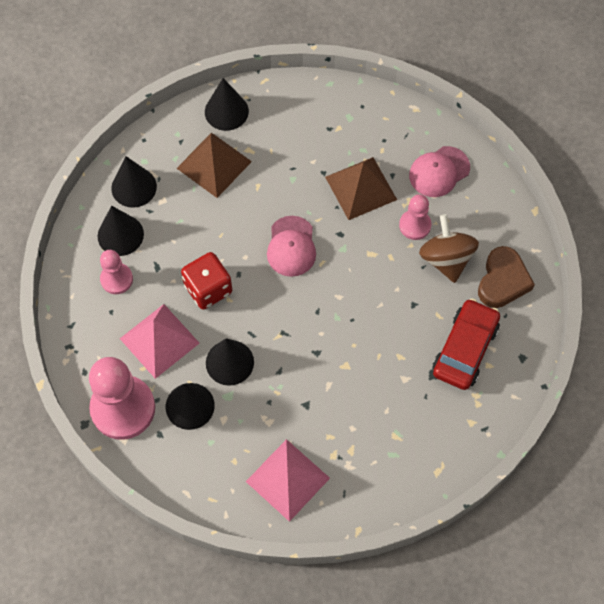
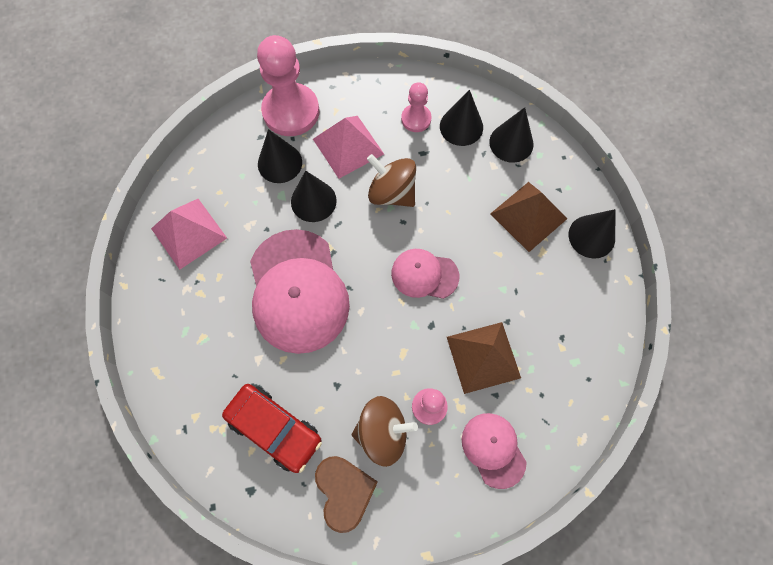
camera: 100 degrees right, 5 degrees up
red dice [181,252,232,310] -> brown spinning top [367,154,416,207]
brown heart [478,246,535,308] -> brown heart turned 135 degrees counterclockwise [315,456,378,533]
none -> pink cap [250,229,350,354]

